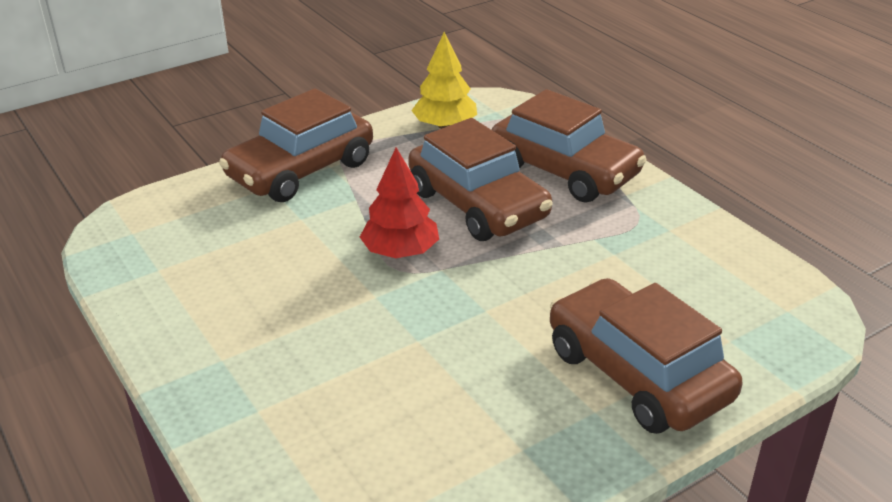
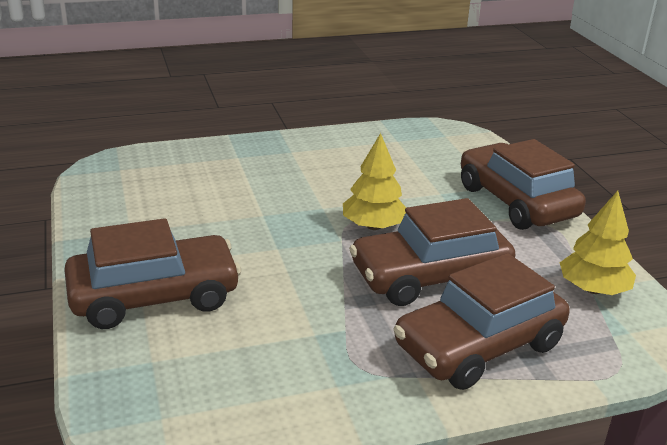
camera: 105 degrees right, 5 degrees down
red tree [360,147,439,258] -> yellow tree [343,133,406,230]

